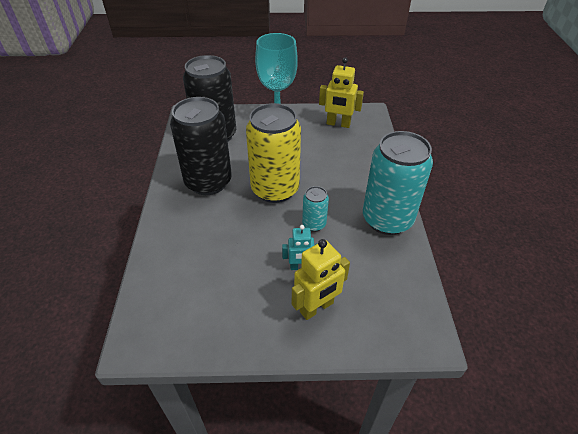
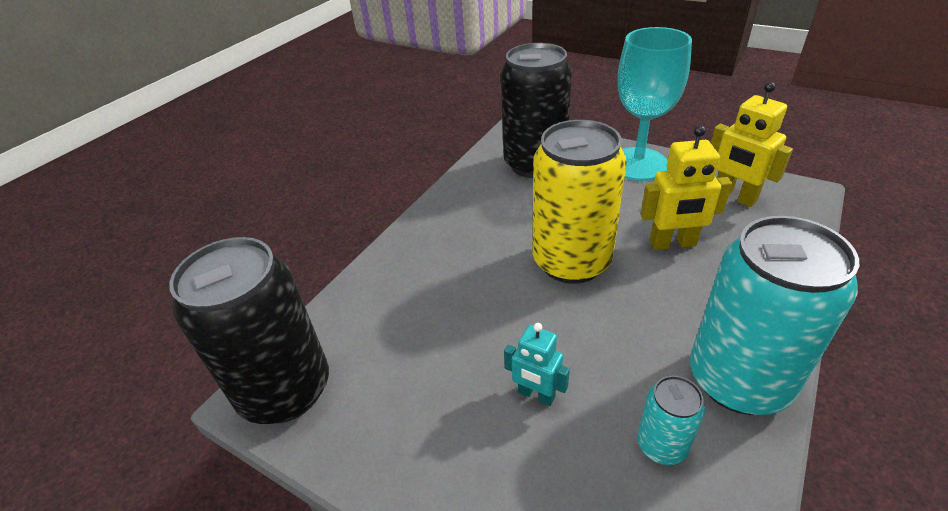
camera: 35 degrees right, 5 degrees down
black can [170,97,232,195] -> black can moved to [169,237,329,424]
yellow robot [292,239,350,320] -> yellow robot moved to [640,125,732,250]
turquoise can [302,186,329,232] -> turquoise can moved to [637,376,705,465]

